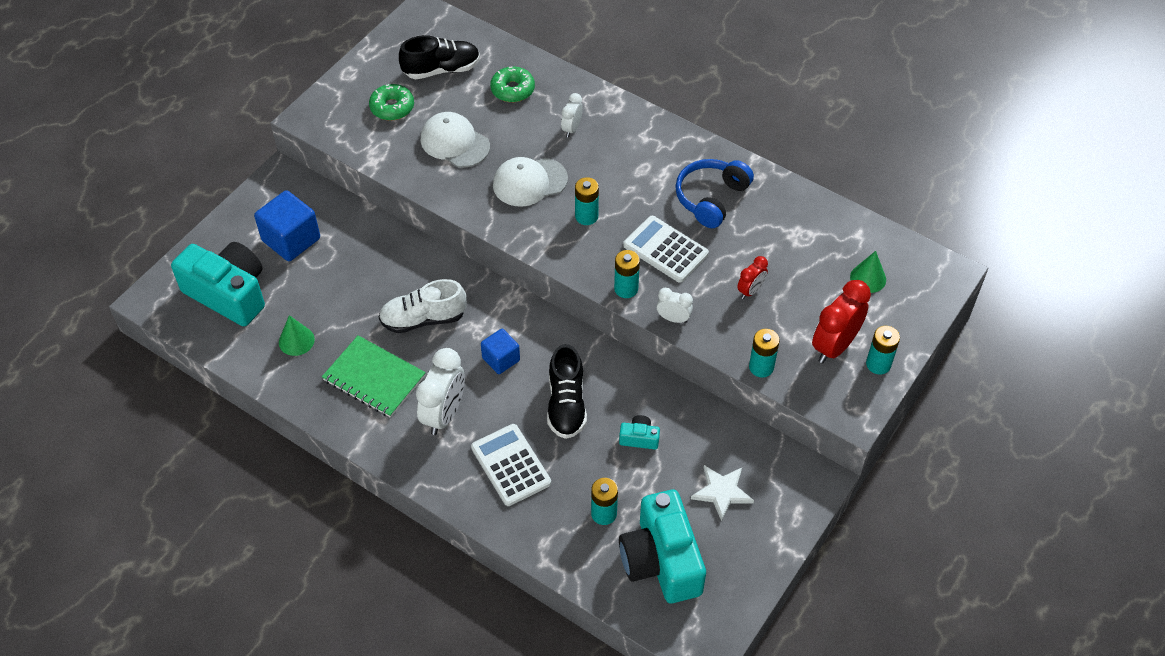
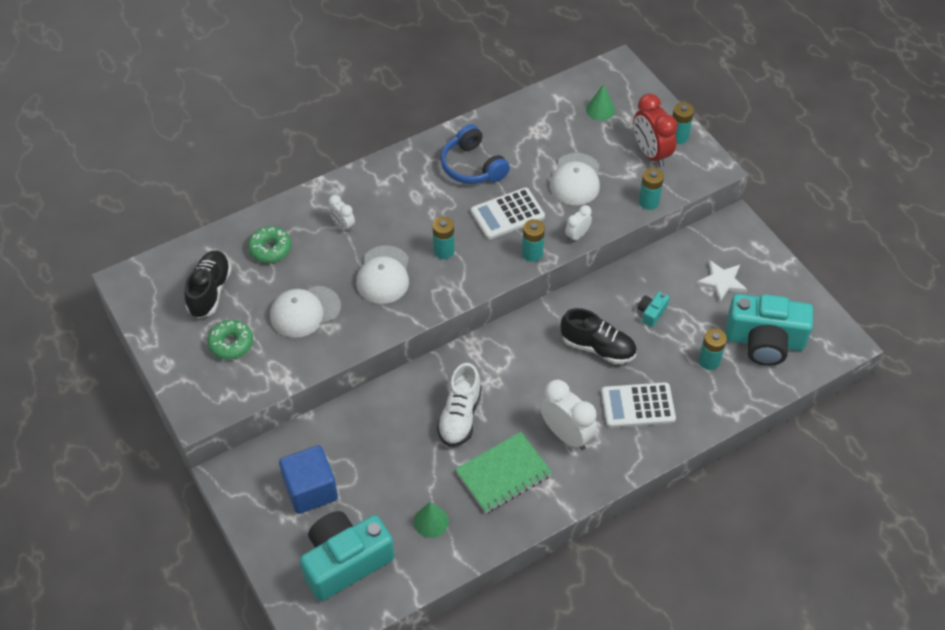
camera: 65 degrees left, 0 degrees up
blue cube [481,329,520,374] -> none
red clock [737,256,768,299] -> white cap [550,153,600,205]

